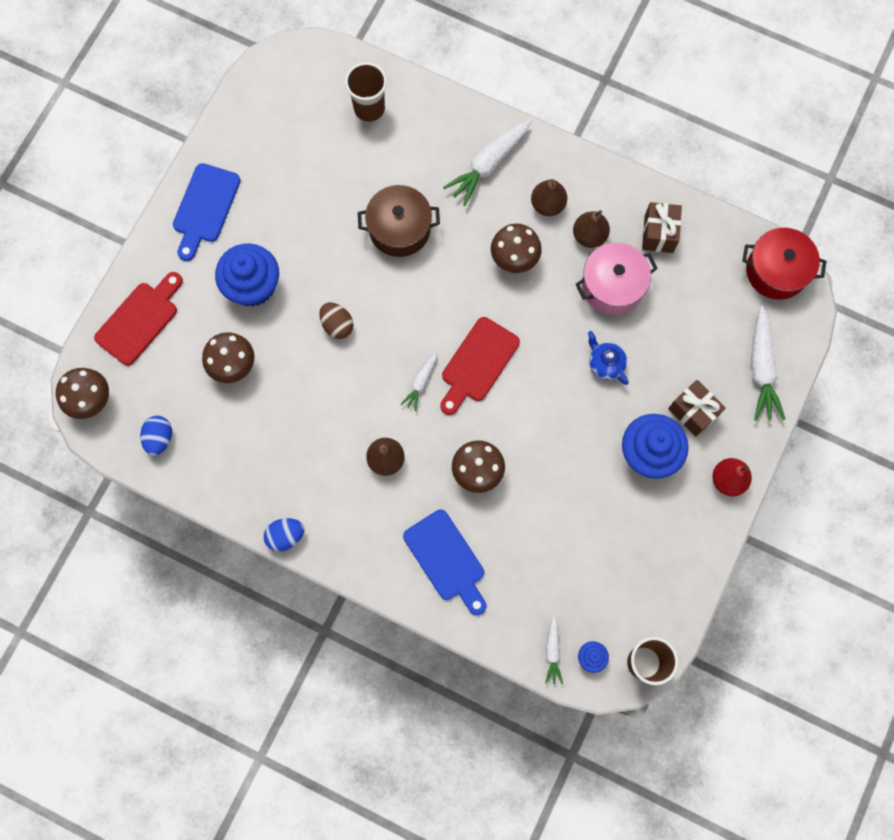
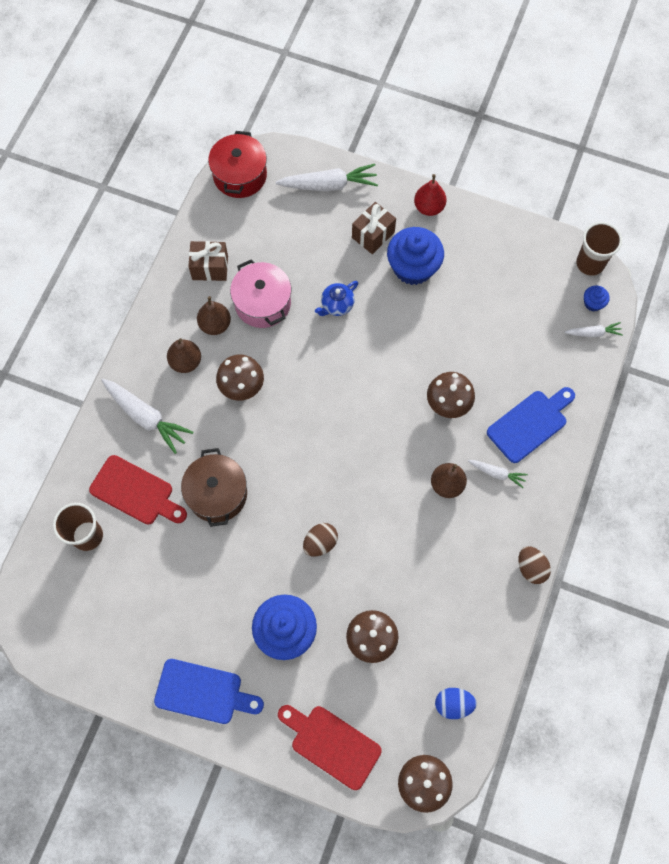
camera: 95 degrees left, 5 degrees down
blue egg [264,518,304,551] -> brown egg [518,546,551,584]
white carrot [401,352,437,411] -> white carrot moved to [468,460,528,488]
red cutting board [440,317,520,415] -> red cutting board moved to [89,455,187,525]

